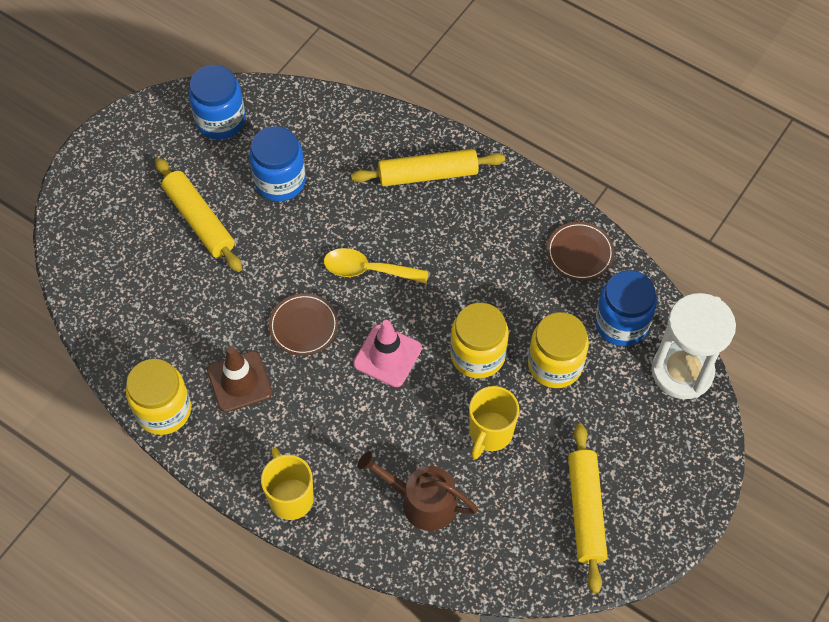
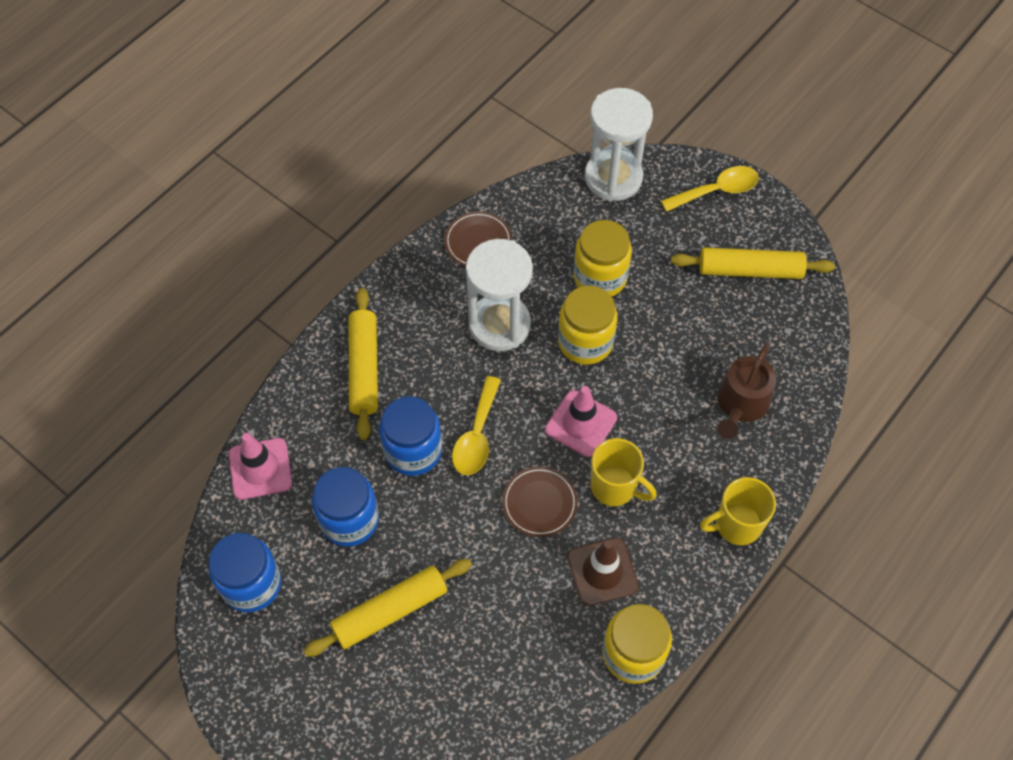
camera: 85 degrees left, 0 degrees up
yellow mug [469,386,519,459] -> yellow mug moved to [591,438,657,506]
blue jar [595,270,657,346] -> blue jar moved to [379,396,442,476]
none -> pink traffic cone [229,433,292,500]
none -> white hourglass [466,239,533,351]
none -> yellow spoon [661,166,759,212]

